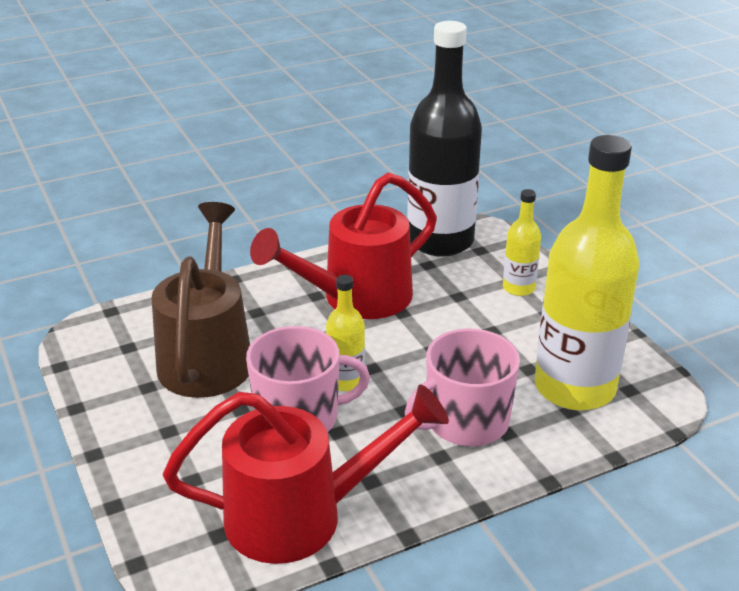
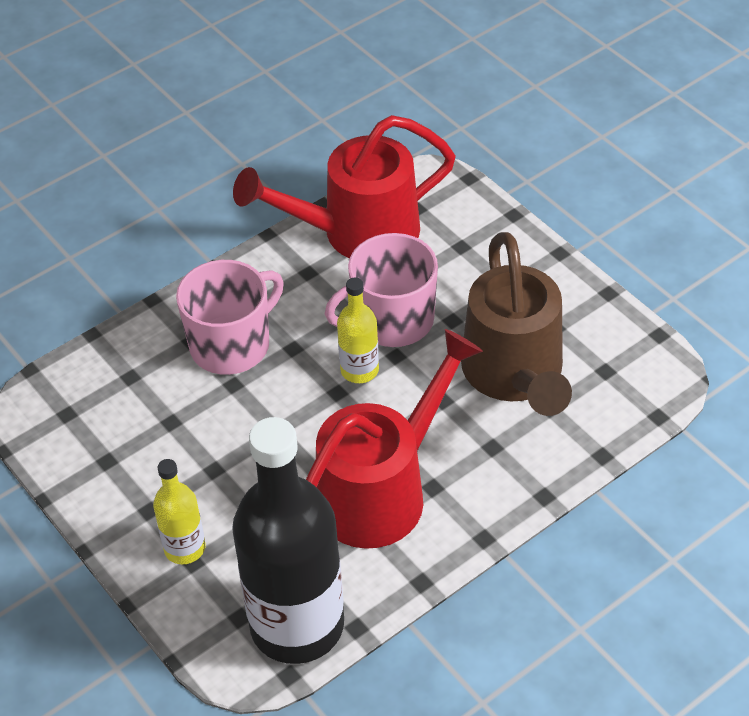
camera: 170 degrees right, 15 degrees up
yellow bottle [535,135,639,411] -> none

